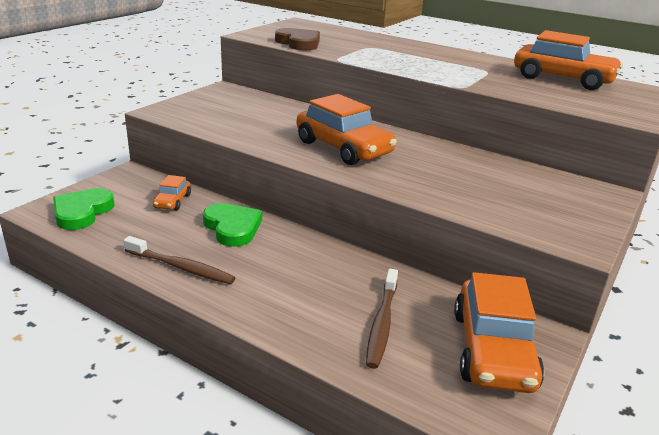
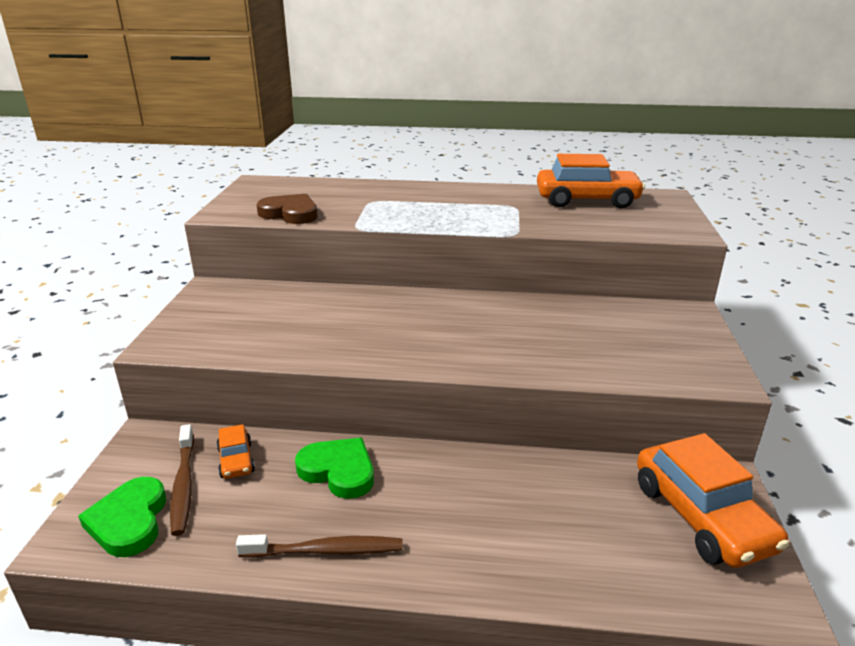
camera: 25 degrees left, 0 degrees up
orange car [297,94,397,165] -> none
brown toothbrush [366,269,398,369] -> brown toothbrush moved to [170,424,194,536]

